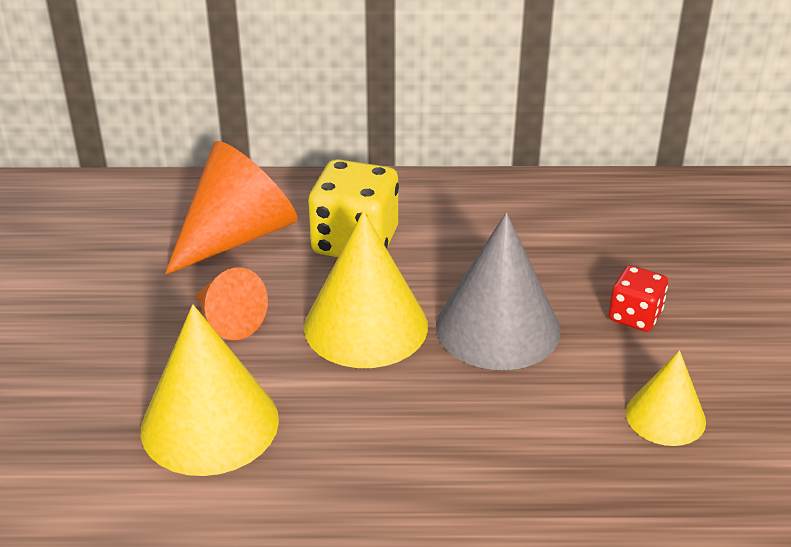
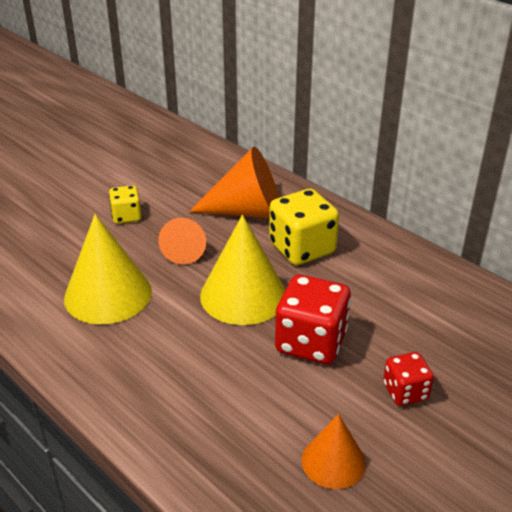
camera: 45 degrees right, 0 degrees up
grey cone [436,212,561,370] -> red dice [275,274,351,364]
yellow cone [626,350,706,446] -> orange cone [302,414,366,489]
none -> yellow dice [109,185,142,224]

